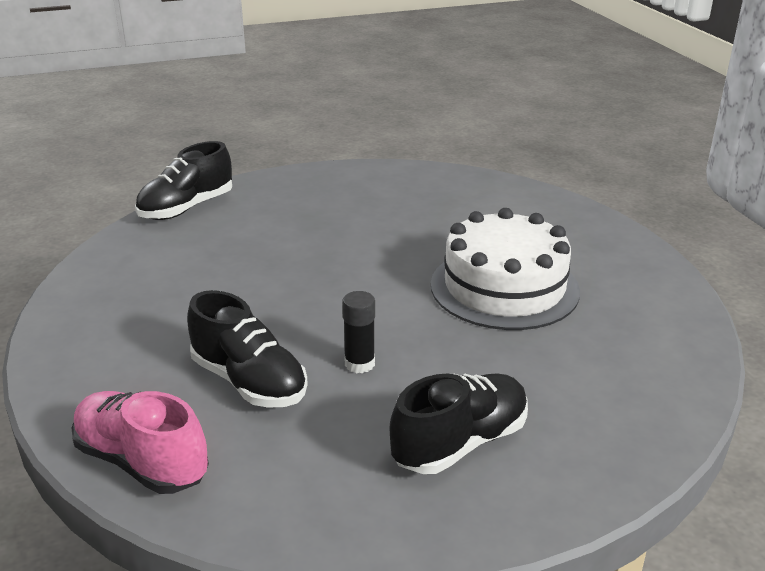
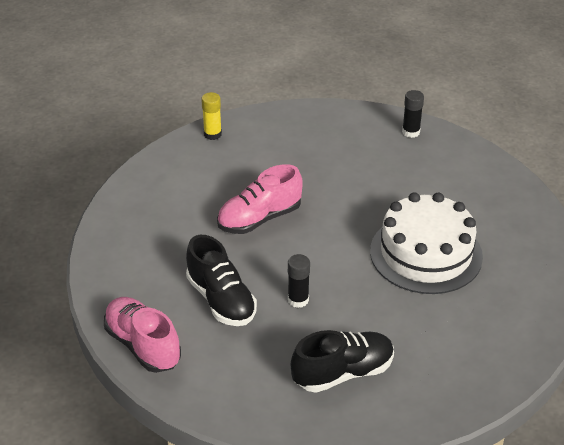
camera: 15 degrees right, 10 degrees up
black shoe [135,141,232,220] -> yellow glue stick [201,92,222,140]
none -> pink shoe [217,164,303,234]
none -> black glue stick [402,90,424,138]

